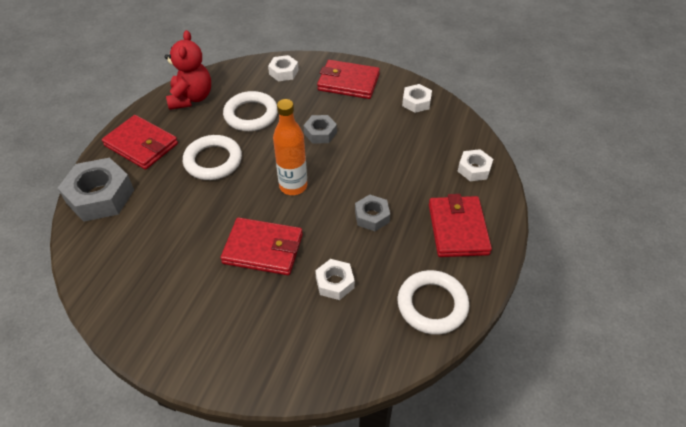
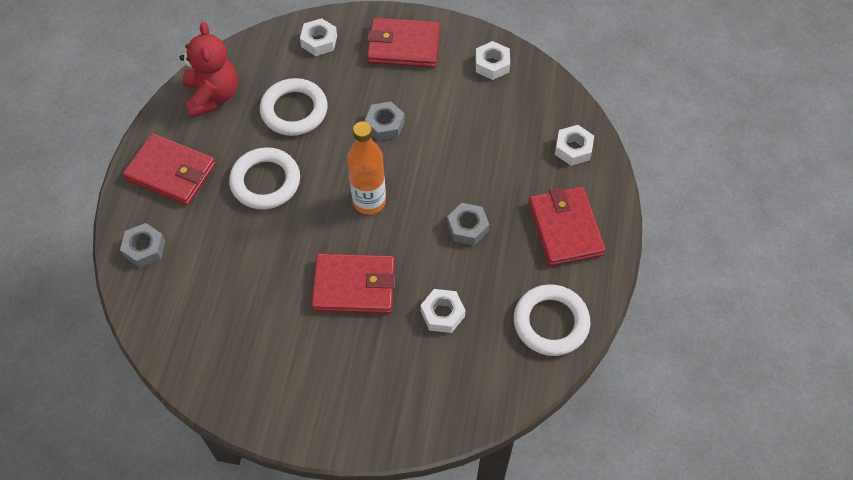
camera: 10 degrees left, 10 degrees up
grey nut [58,158,134,222] -> grey nut [120,223,165,268], size x0.55

